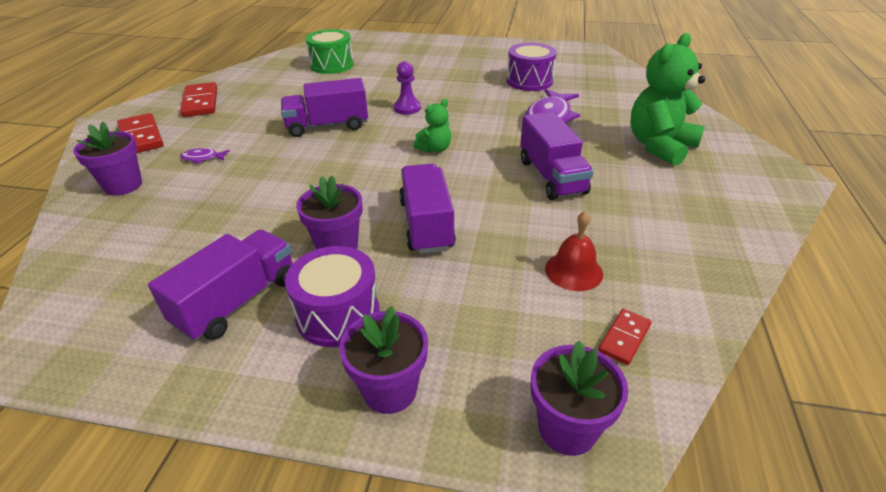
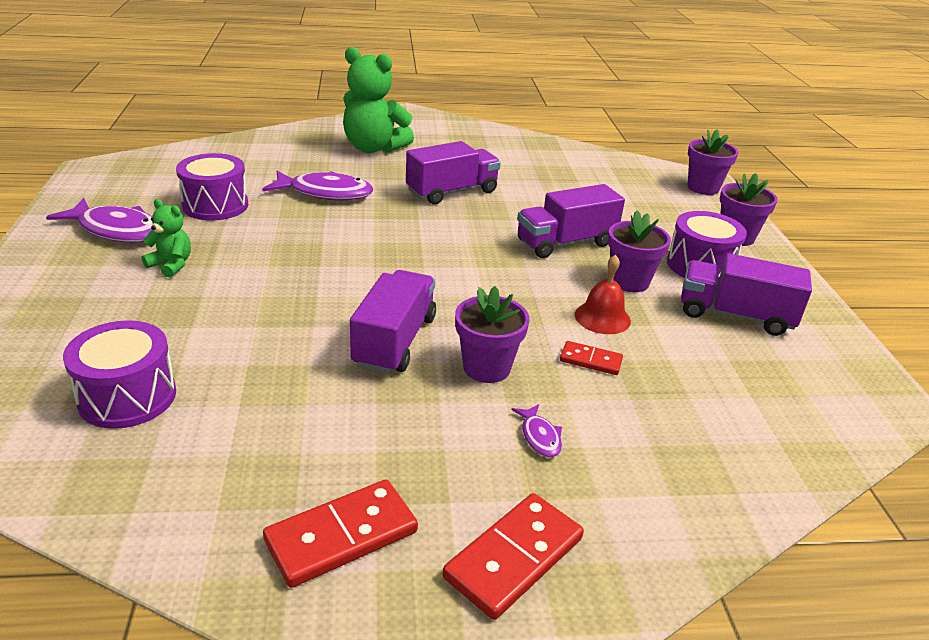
camera: 110 degrees left, 5 degrees down
purple flower pot [73,122,142,196] -> purple flower pot moved to [455,286,529,383]
purple truck [281,78,368,137] -> purple truck turned 135 degrees counterclockwise [350,270,436,374]
green drum [306,29,354,74] -> purple drum [63,320,176,429]
purple pawn [394,61,421,115] -> none
green teddy bear [414,99,451,153] -> green teddy bear moved to [142,199,191,277]
red bell [545,211,603,291] -> red bell moved to [575,254,631,334]
red domino [598,309,651,365] -> red domino moved to [560,341,623,375]
none -> purple fish [46,198,153,243]

